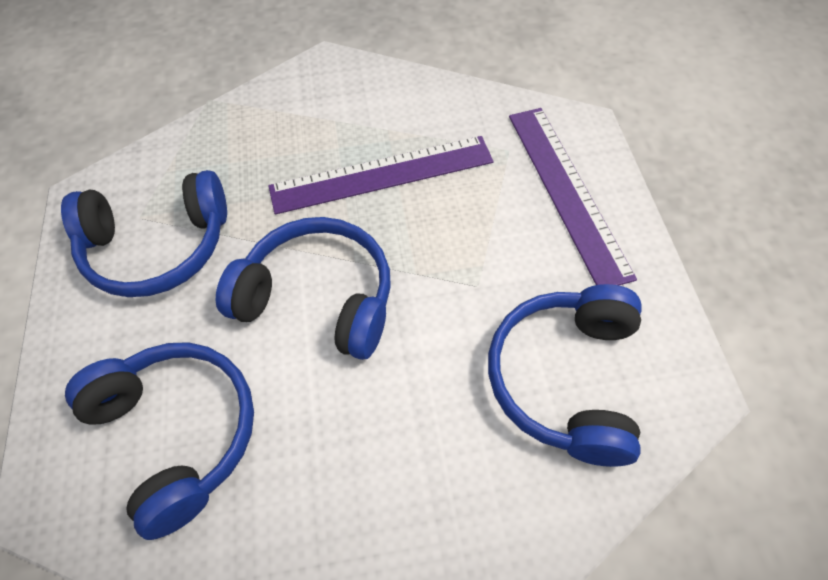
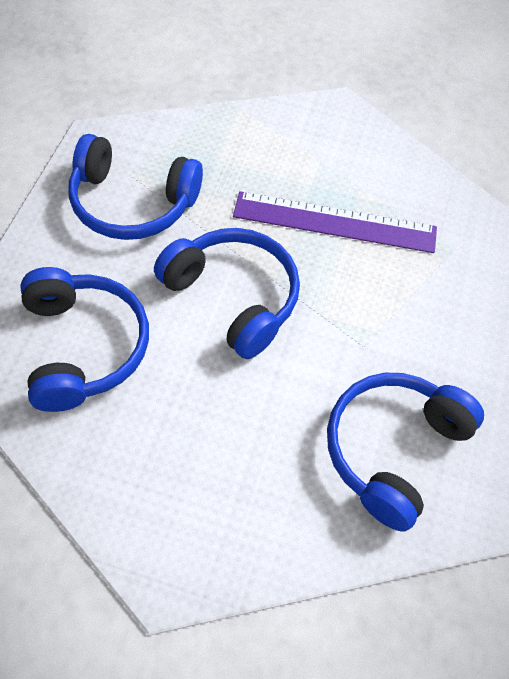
camera: 20 degrees right, 0 degrees up
purple ruler [509,108,637,285] -> none

